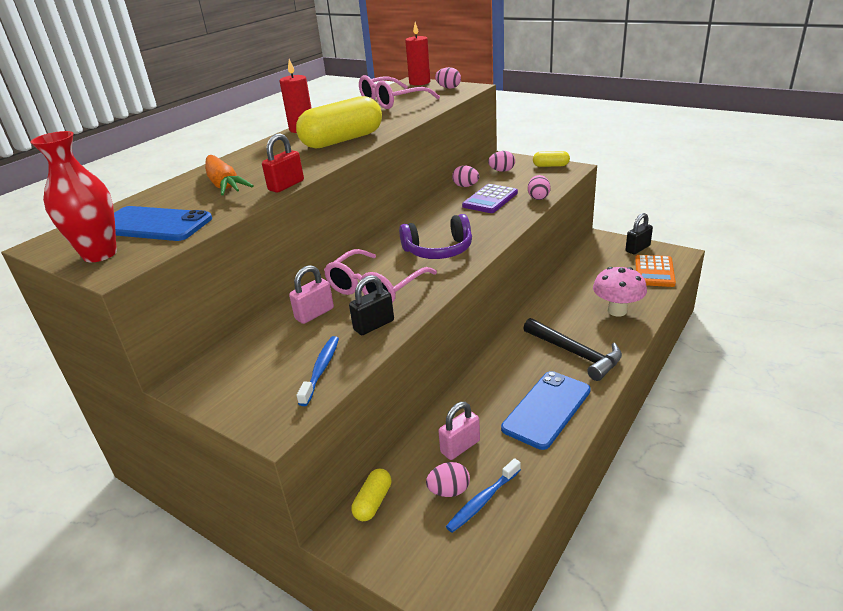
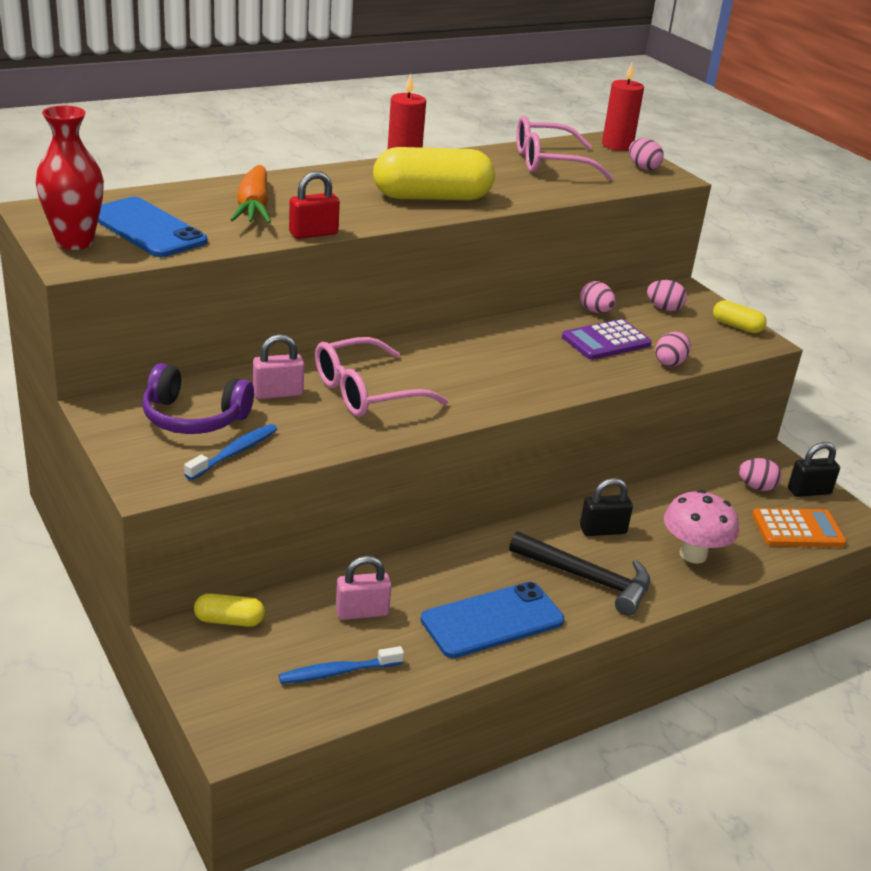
camera: 20 degrees right, 0 degrees up
black padlock [349,275,394,335] -> black padlock moved to [580,478,633,536]
yellow capsule [352,469,391,521] -> yellow capsule turned 45 degrees clockwise [194,593,265,627]
purple headphones [399,214,472,259] -> purple headphones moved to [142,363,254,434]
pink egg [426,462,470,497] -> pink egg moved to [738,458,782,491]
black hammer [523,318,622,381] -> black hammer turned 45 degrees counterclockwise [509,531,650,616]
orange calculator [635,255,676,287] -> orange calculator turned 135 degrees counterclockwise [752,508,846,547]

